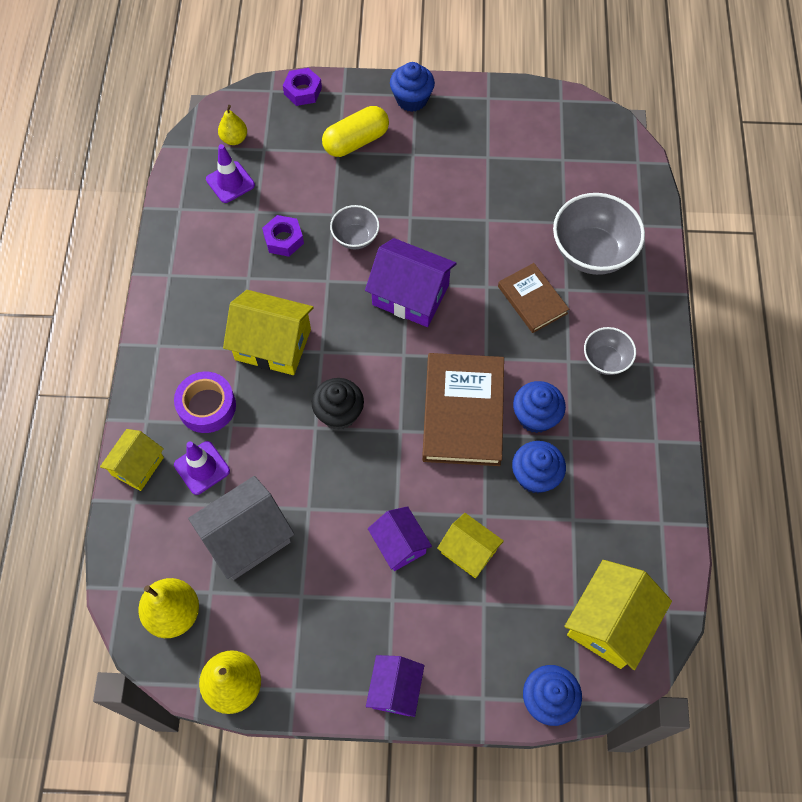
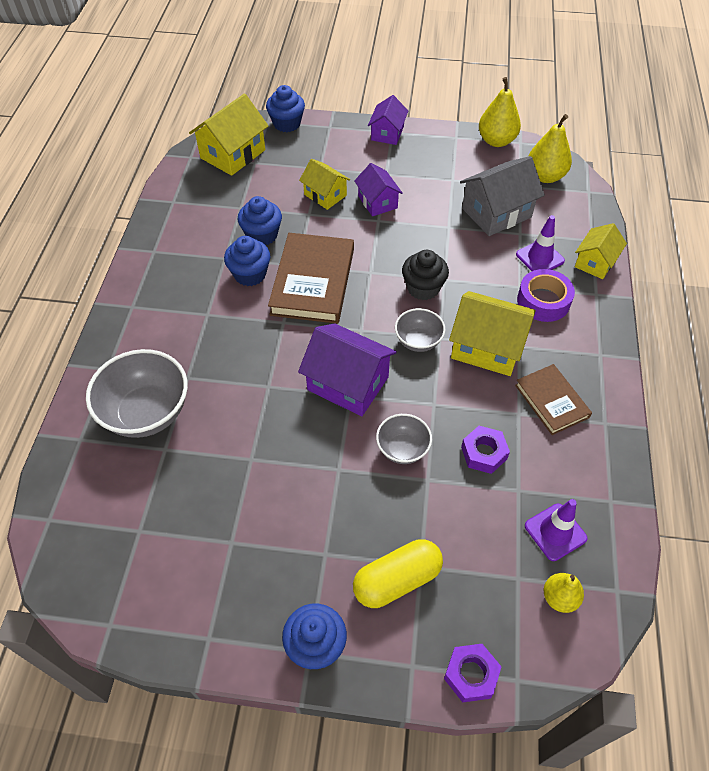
camera: 175 degrees left, 10 degrees down
brown book [498,263,569,333] -> brown book moved to [515,364,592,435]
grey bowl [584,327,636,375] -> grey bowl moved to [395,308,445,352]

